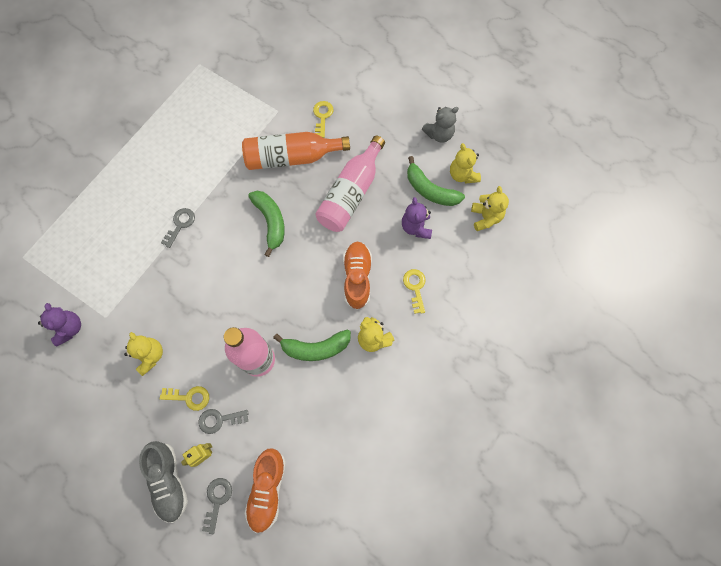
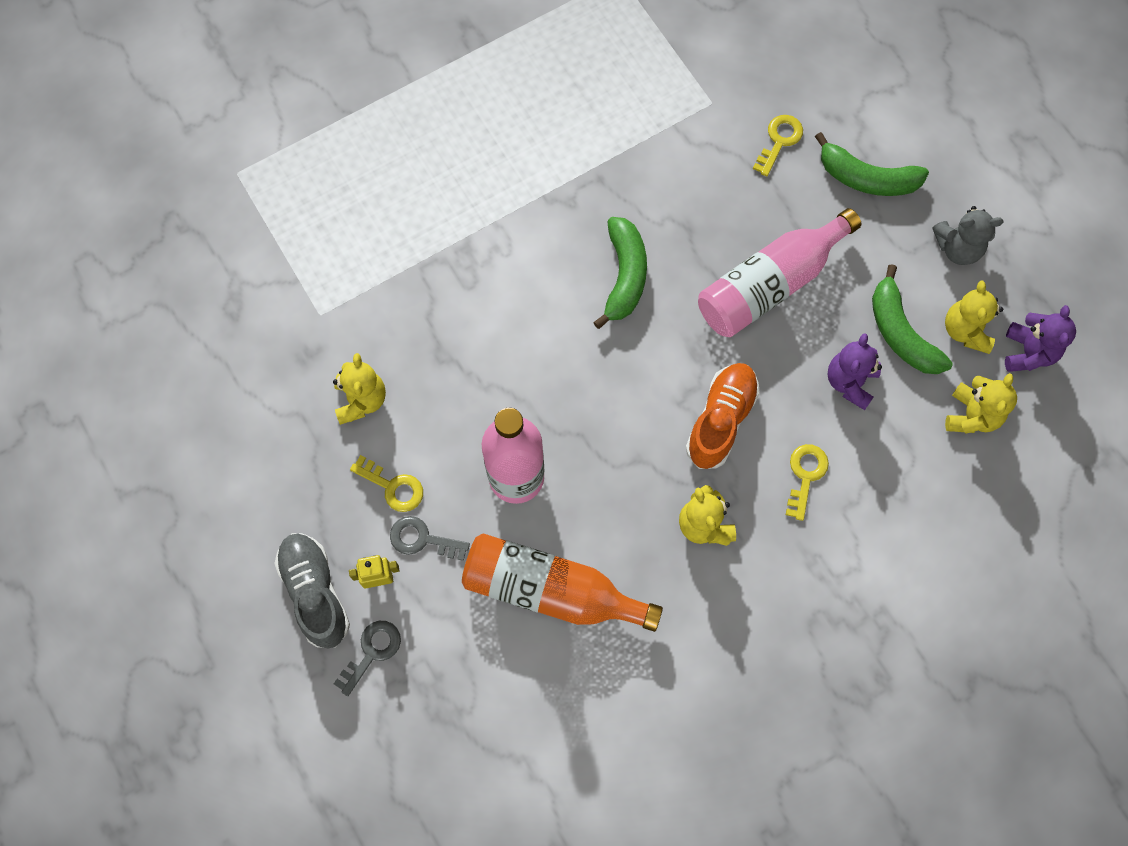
camera: 25 degrees right, 0 degrees up
purple teddy bear [38,303,81,347] -> purple teddy bear moved to [1005,305,1076,372]
grey shoe [139,441,188,523] -> grey shoe turned 150 degrees clockwise [274,533,350,648]
grey key [161,208,195,248] -> none
orange bottle [242,132,350,170] -> orange bottle moved to [462,533,663,632]
orange shoe [244,448,286,533] -> none
green banana [273,330,351,361] -> green banana moved to [815,132,929,196]

